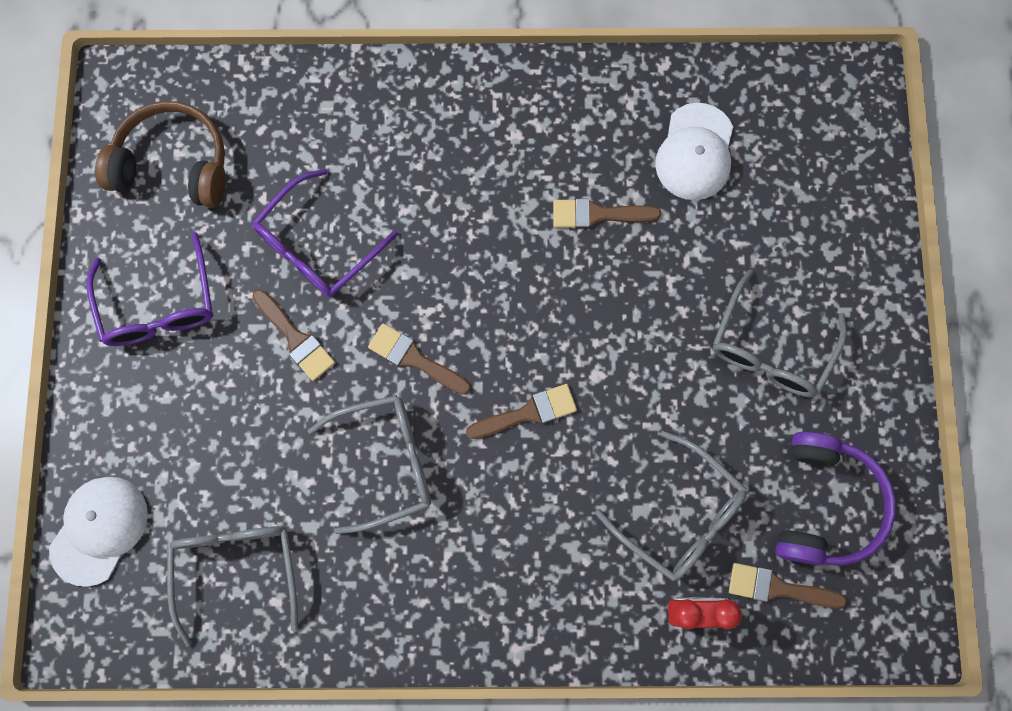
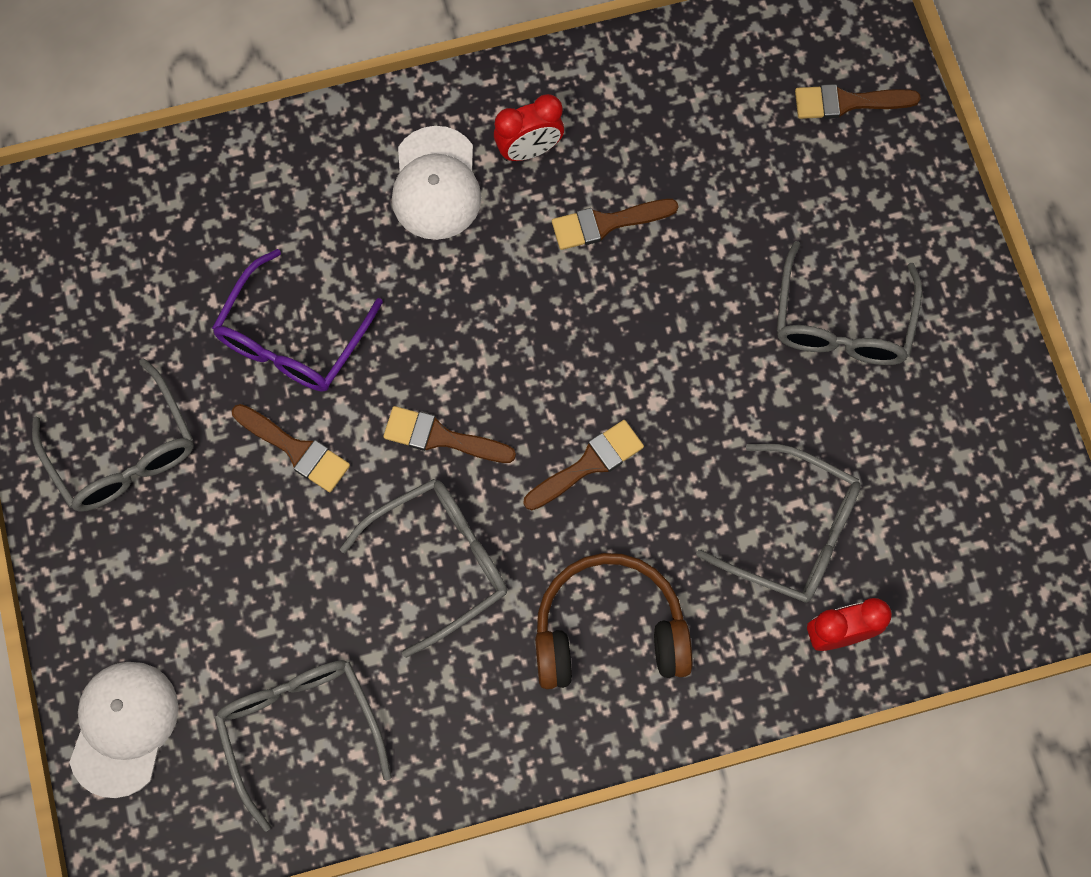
camera: 15 degrees left, 5 degrees down
purple glasses [86,232,213,346] -> grey glasses [32,358,194,512]
brown headphones [95,101,226,208] -> brown headphones moved to [535,553,693,689]
white cap [655,103,733,200] -> white cap moved to [392,126,481,240]
brown brush [729,563,847,608] -> brown brush moved to [795,84,921,119]
purple headphones [775,431,896,566] -> none
none -> red clock [494,94,564,161]

